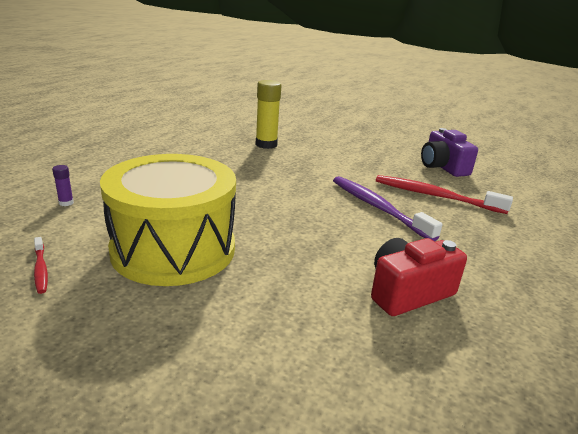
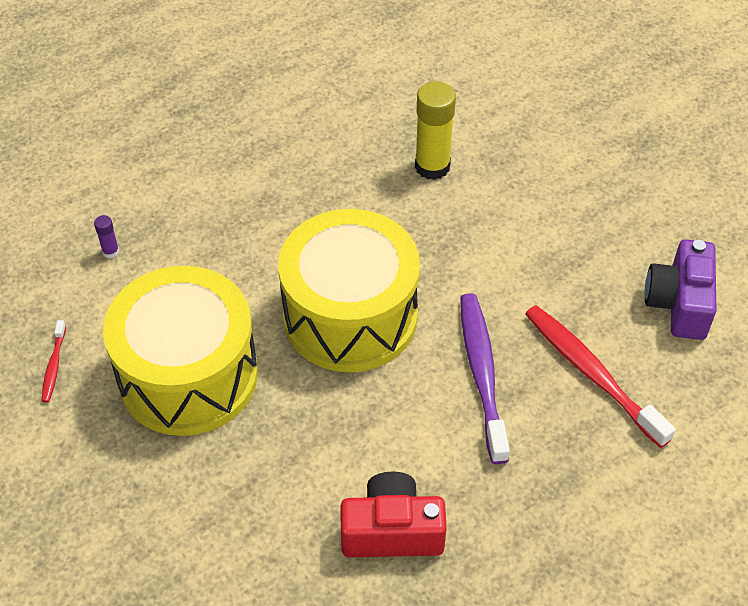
camera: 30 degrees right, 25 degrees up
none -> yellow drum [278,209,420,372]

